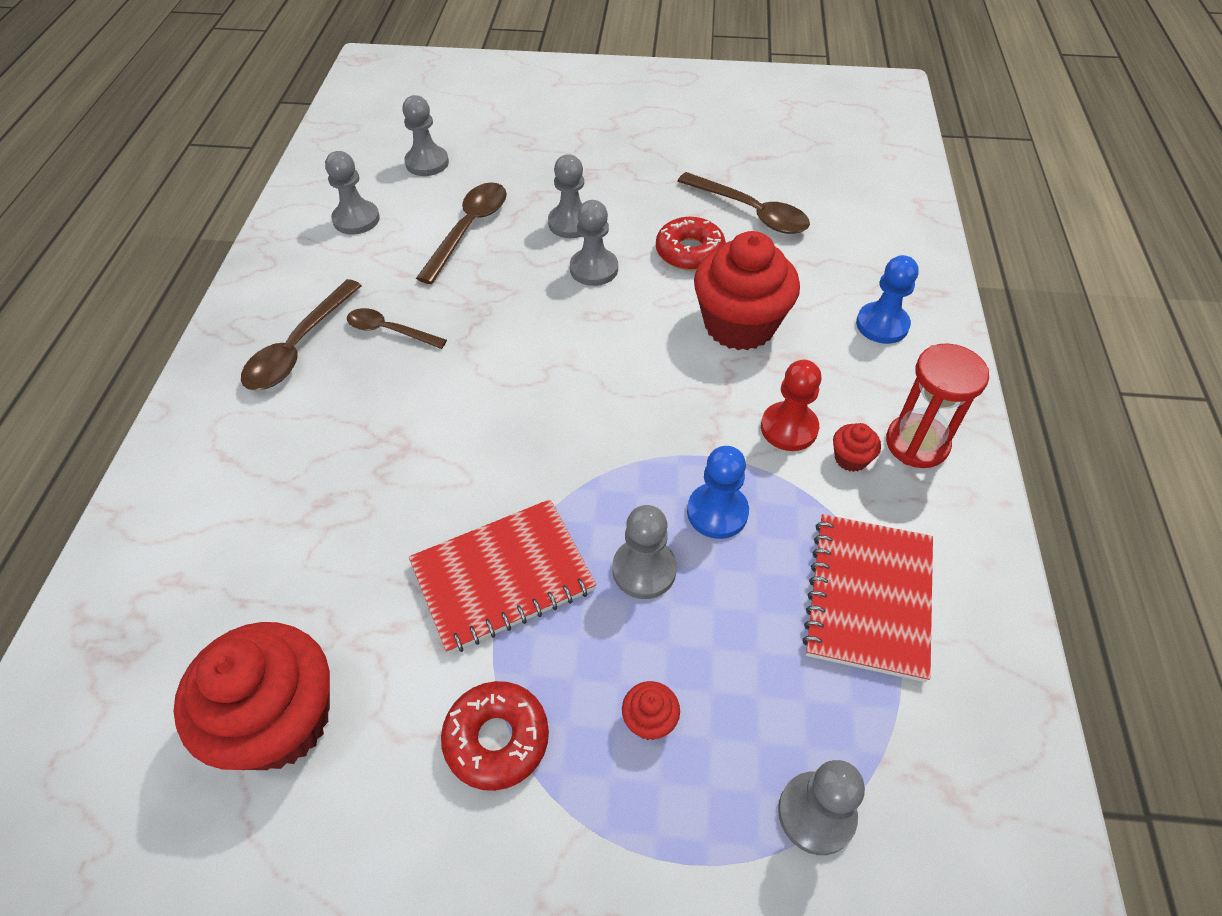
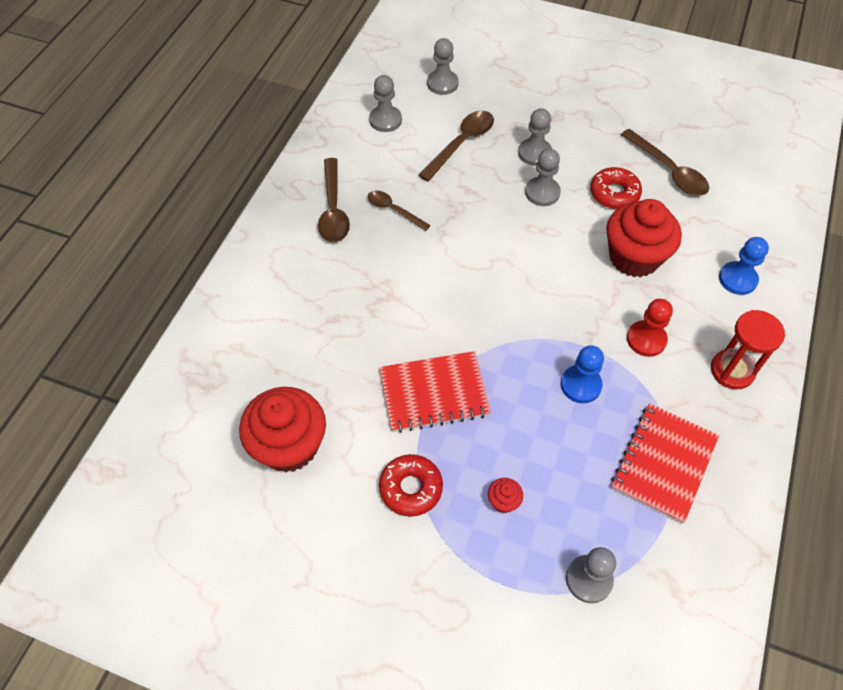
camera: 15 degrees right, 5 degrees up
brown spoon [241,279,362,390] -> brown spoon turned 45 degrees counterclockwise [318,158,350,242]
grey pawn [612,505,677,599] -> none
red cupcake [833,423,881,472] -> none

